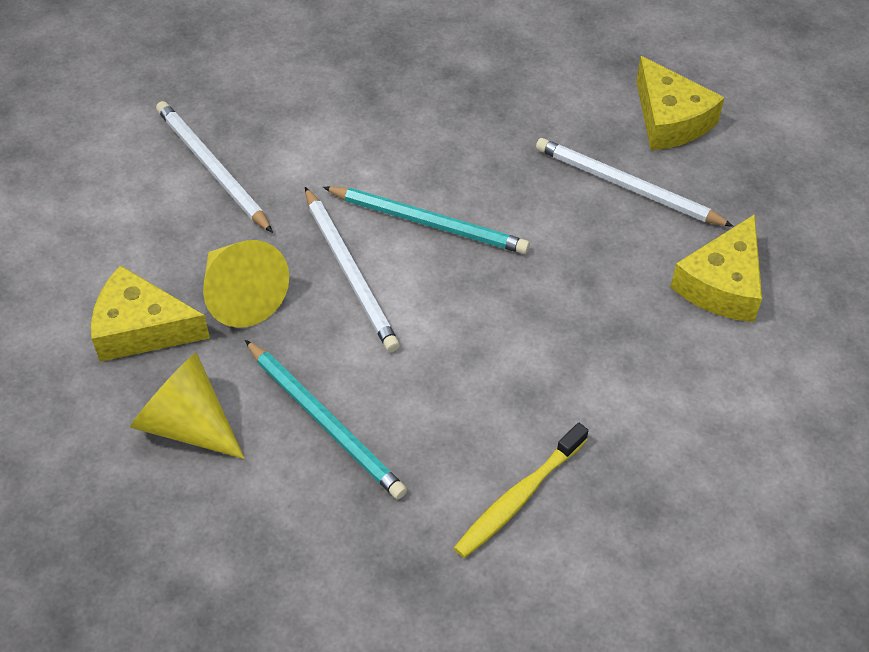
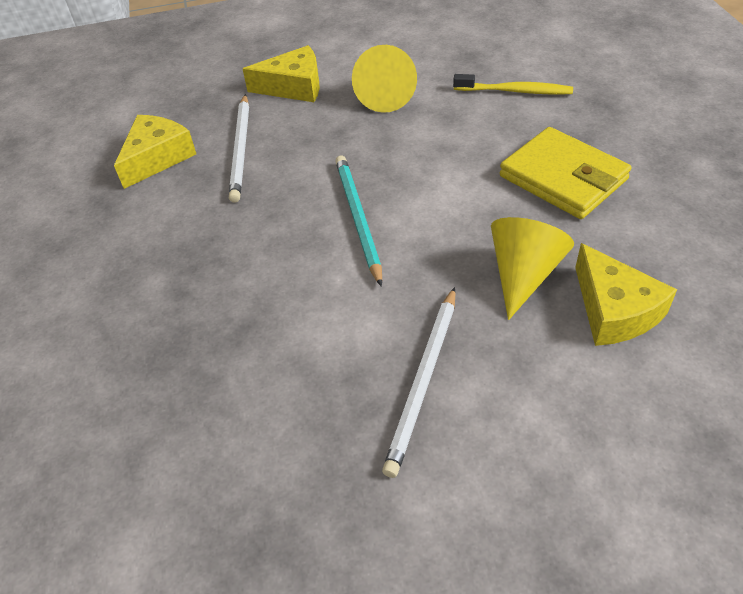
camera: 120 degrees left, 5 degrees down
yellow cone [130,353,244,459] -> yellow cone moved to [352,45,417,113]
turquoise pencil [245,340,407,499] -> yellow wallet [500,127,631,219]
white pencil [305,187,400,352] -> none

